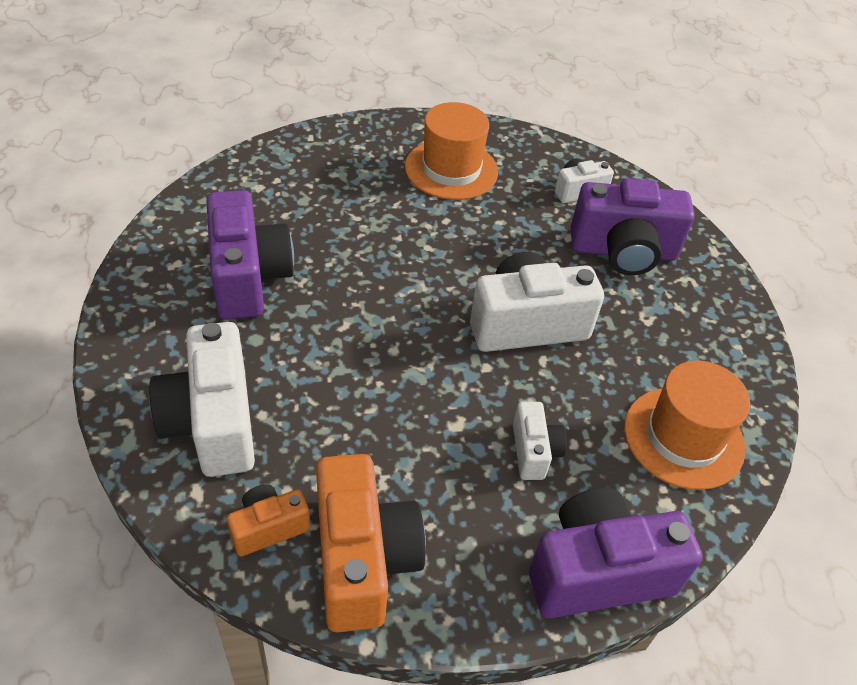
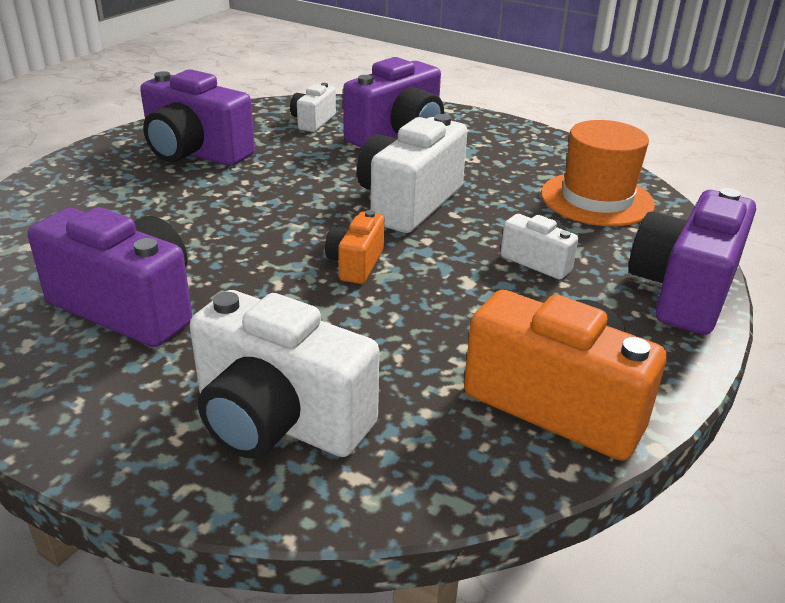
camera: 45 degrees left, 15 degrees down
orange camera [227,484,310,557] -> orange camera moved to [325,210,384,284]
orange hat [405,102,498,200] -> purple camera [140,69,255,166]

